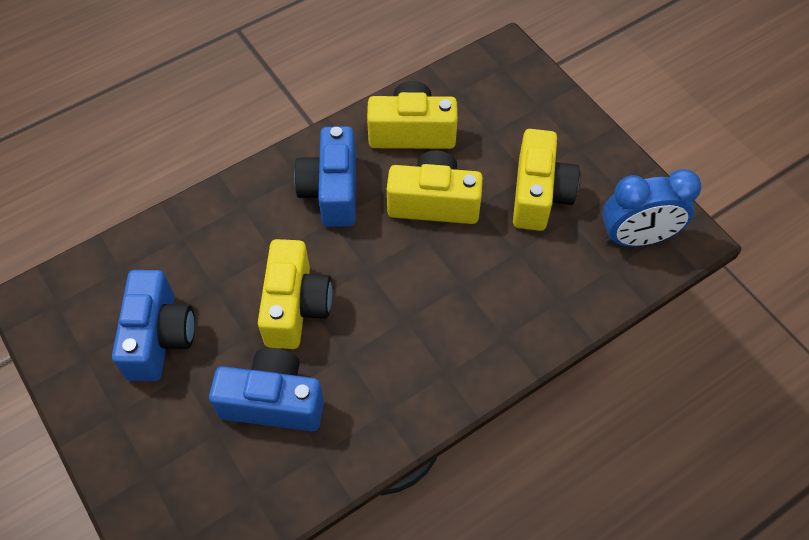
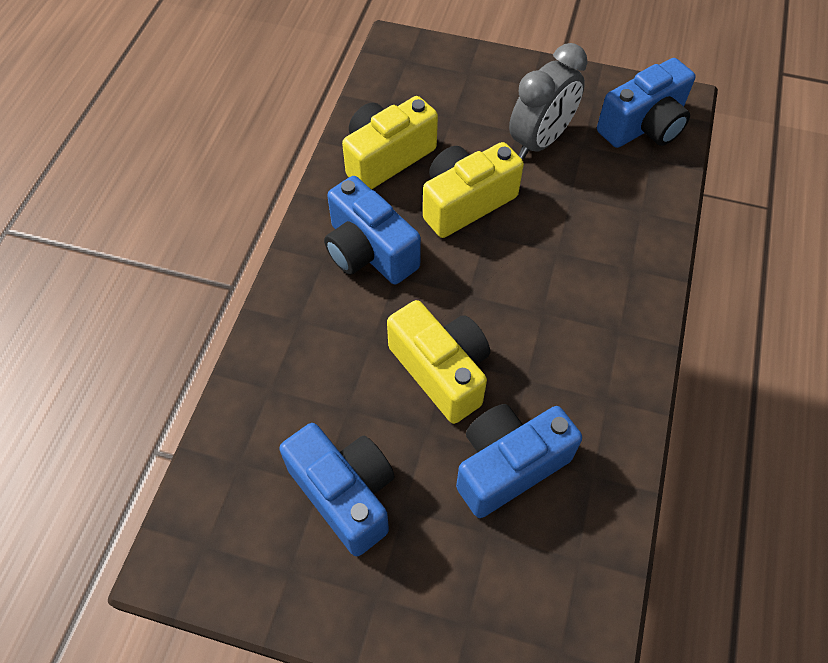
camera: 40 degrees left, 0 degrees up
yellow camera [513,129,580,231] -> grey clock [509,43,587,159]
blue clock [602,169,702,247] -> blue camera [597,58,695,148]

